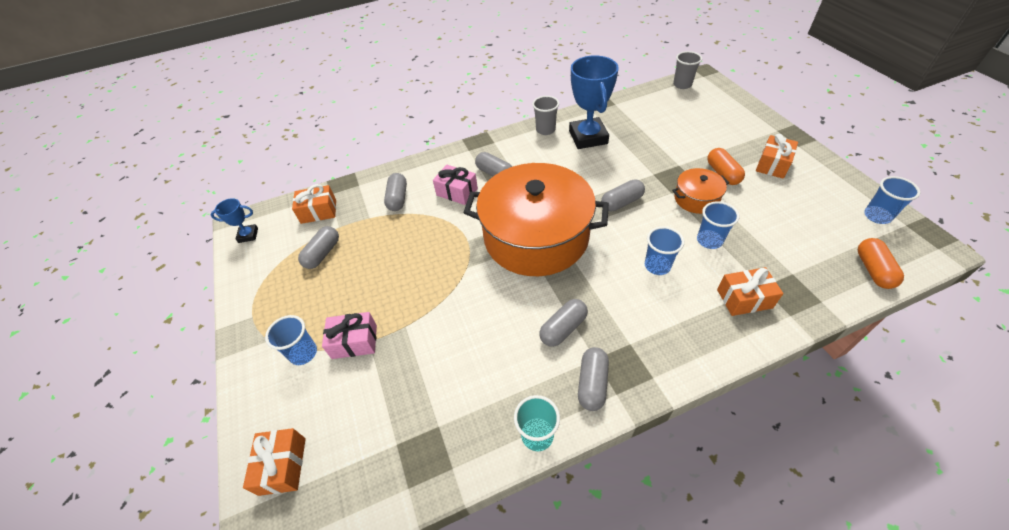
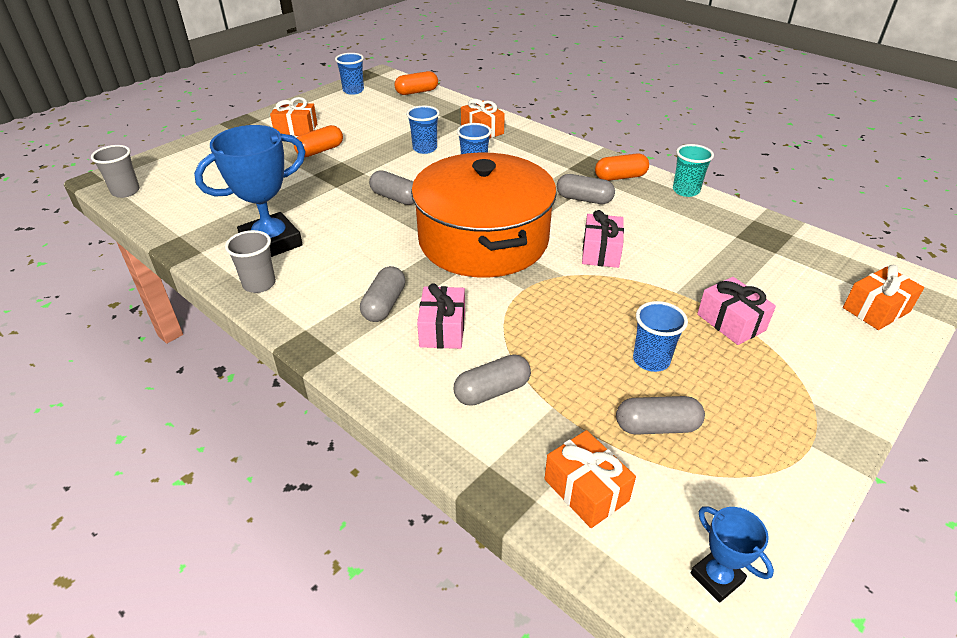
camera: 120 degrees left, 10 degrees down
blue cup [265,315,317,365] -> blue cup moved to [633,301,688,372]
grey capsule [578,347,609,411] -> orange capsule [595,154,649,181]
orange pot [672,168,729,214] -> none
none -> pink gift [582,210,624,268]

